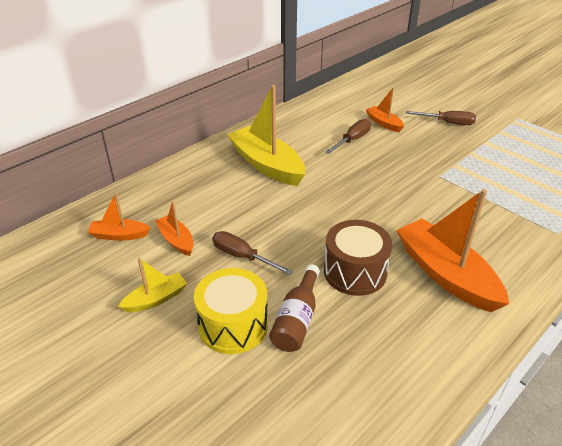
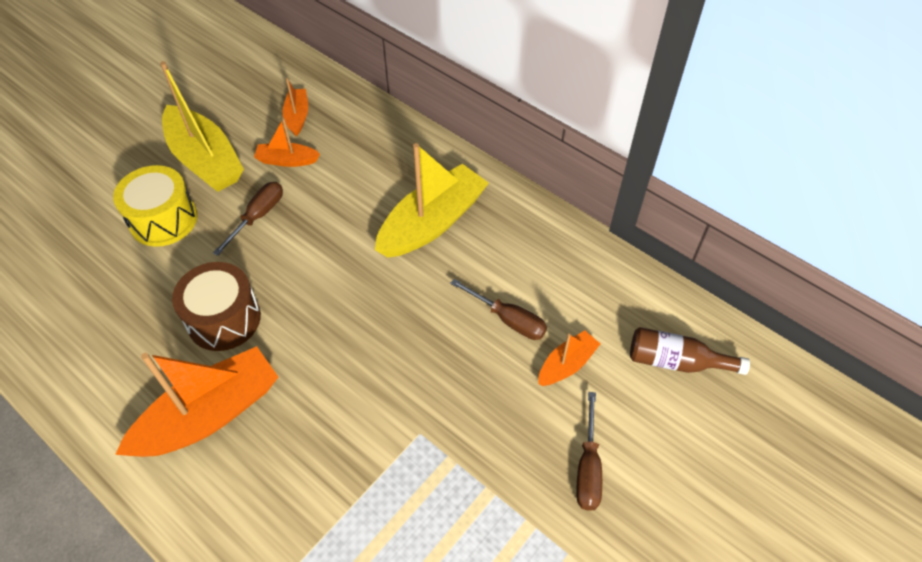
camera: 85 degrees right, 15 degrees up
yellow boat [118,258,187,312] -> yellow boat [160,61,244,192], size x1.98
orange boat [155,201,194,256] -> orange boat turned 135 degrees counterclockwise [254,118,320,167]
brown bottle [269,264,320,352] -> brown bottle moved to [630,327,750,375]

